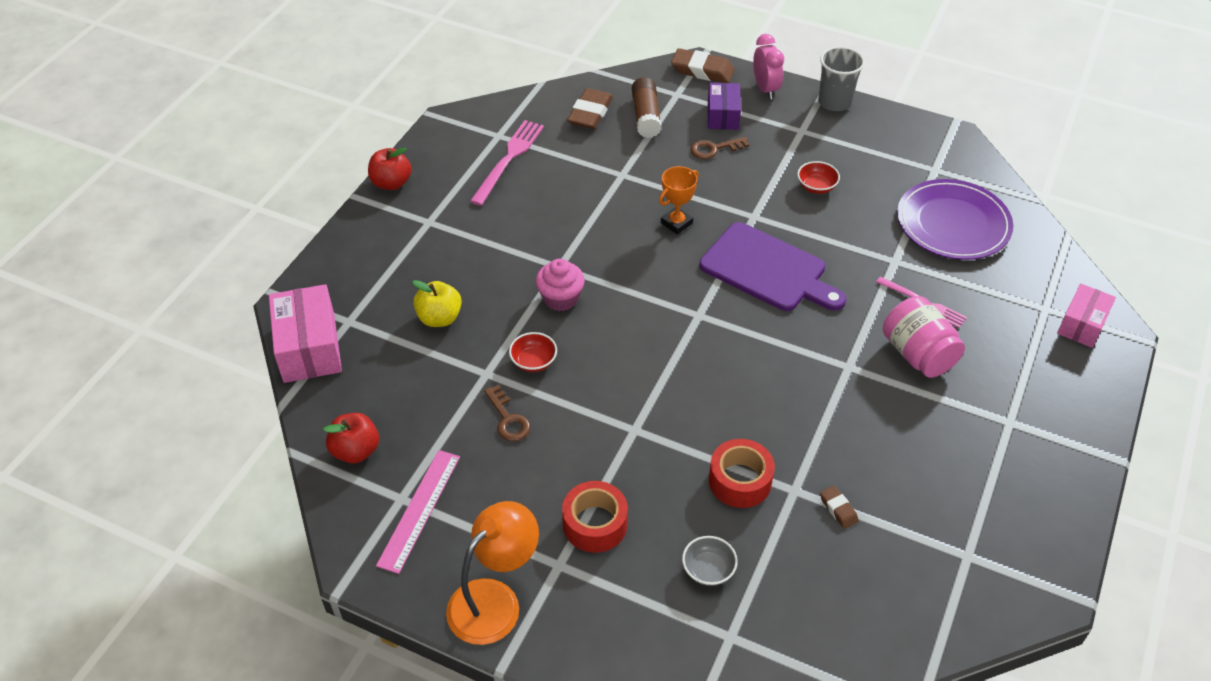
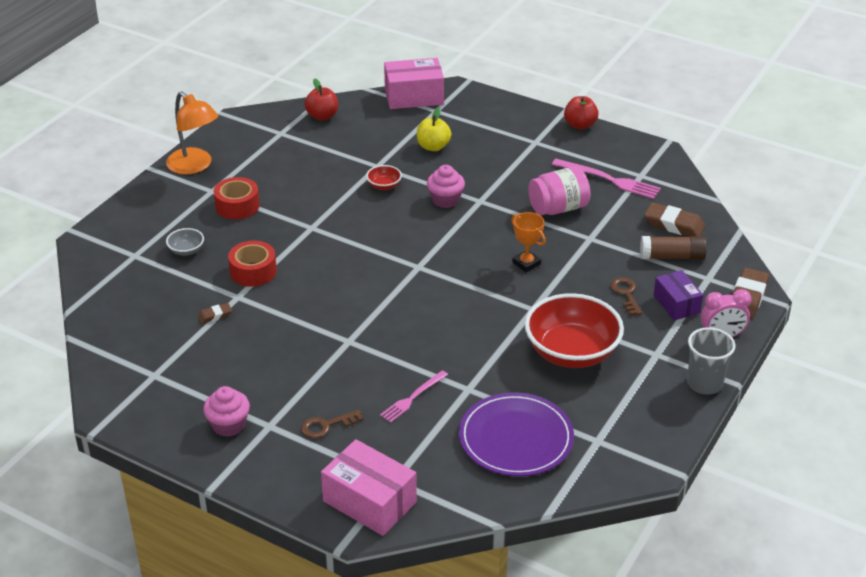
camera: 95 degrees right, 10 degrees down
pink ruler [376,450,460,574] -> none
brown key [484,385,531,441] -> brown key moved to [301,410,363,439]
purple cutting board [699,222,847,311] -> none
purple box [708,83,741,130] -> purple box turned 60 degrees clockwise [653,270,703,321]
red bowl [797,161,840,194] -> red bowl [525,293,624,368], size x2.38
pink jar [883,296,965,378] -> pink jar moved to [528,166,590,215]
pink box [1057,284,1116,348] -> pink box [321,439,417,536], size x1.57
none -> pink cupcake [203,386,250,437]

